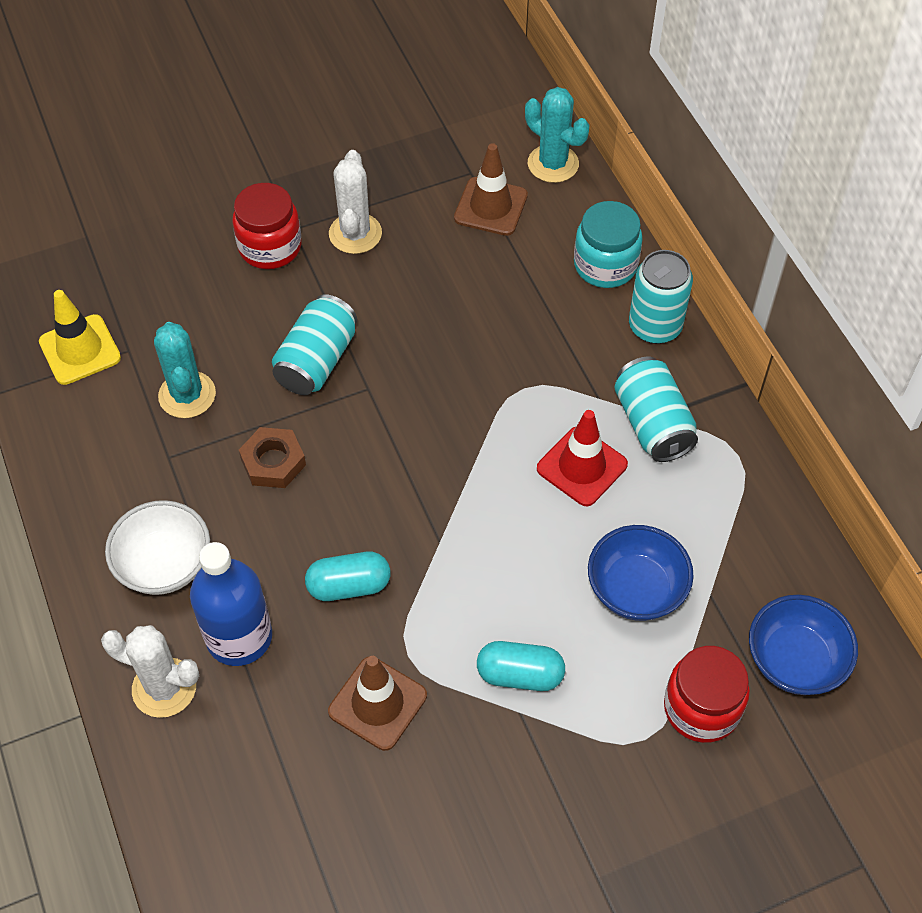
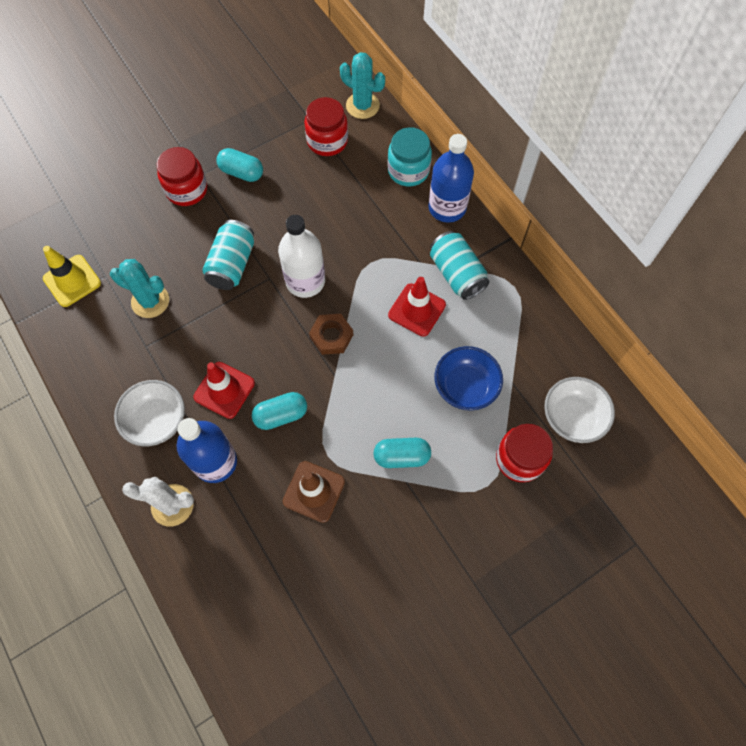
camera: 10 degrees left, 10 degrees up
turquoise cactus [154,322,216,418] -> turquoise cactus turned 45 degrees counterclockwise [110,259,169,318]
brown nut [239,427,306,488] -> brown nut moved to [309,314,353,355]
white cactus [329,150,382,254] -> turquoise capsule [216,148,263,182]
brown traffic cone [454,143,528,236] -> red jar [304,97,348,156]
turquoise can [629,250,693,344] -> blue bottle [428,134,474,223]
blue bowl [749,595,858,695] -> white bowl [544,377,615,443]
none -> red traffic cone [193,362,255,419]
none -> white bottle [278,215,325,298]

